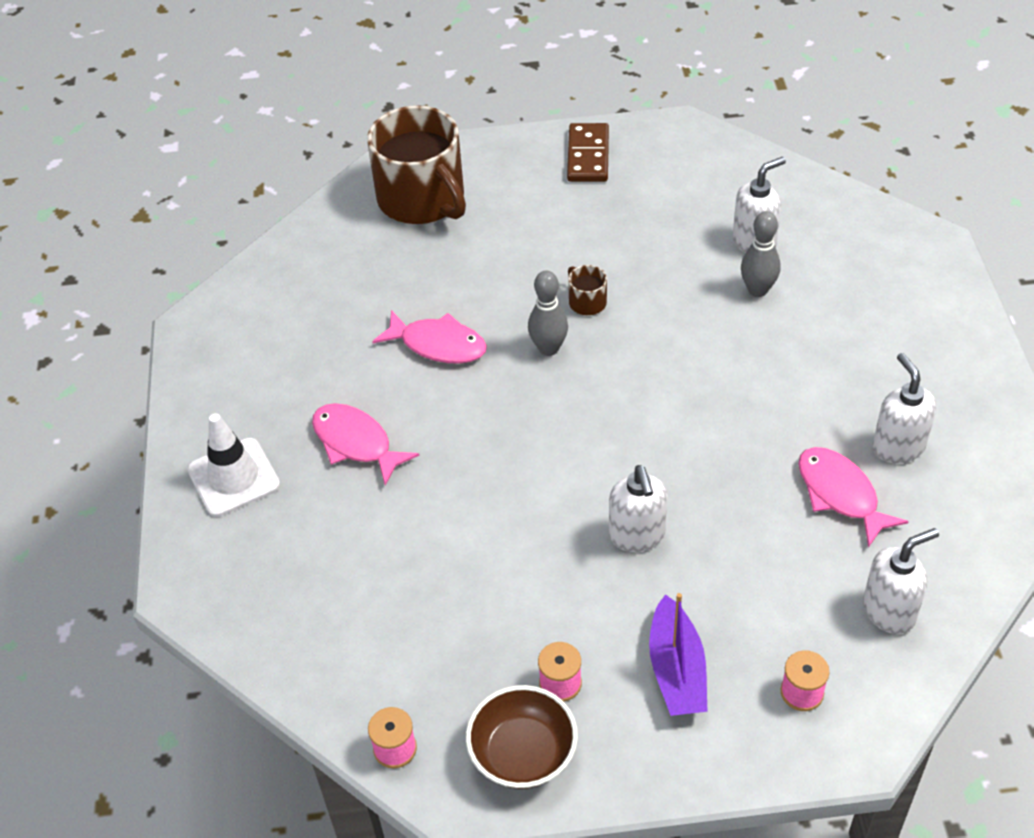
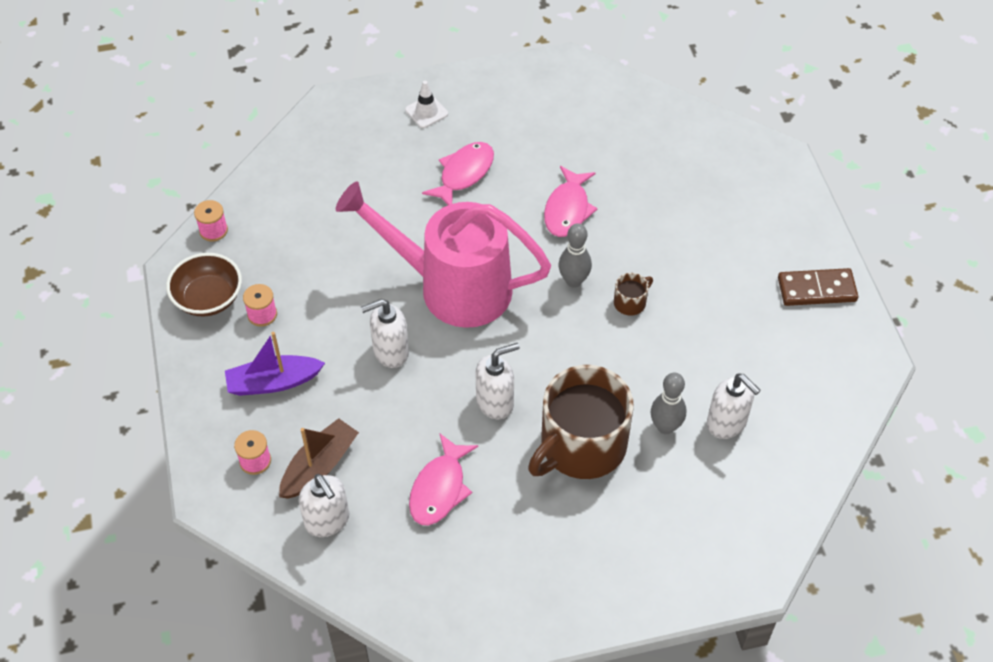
camera: 80 degrees right, 5 degrees up
white traffic cone [187,413,280,517] -> white traffic cone [405,81,448,128], size x0.62
brown mug [367,105,466,224] -> brown mug moved to [528,365,634,479]
pink fish [798,447,909,548] -> pink fish turned 150 degrees clockwise [409,434,478,526]
white soap dispenser [872,353,936,464] -> white soap dispenser moved to [476,343,520,419]
none -> brown boat [279,418,359,499]
none -> pink watering can [336,182,551,328]

